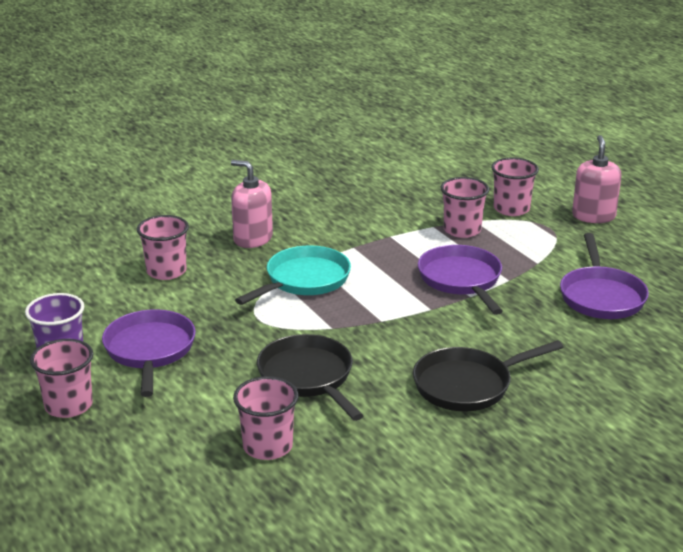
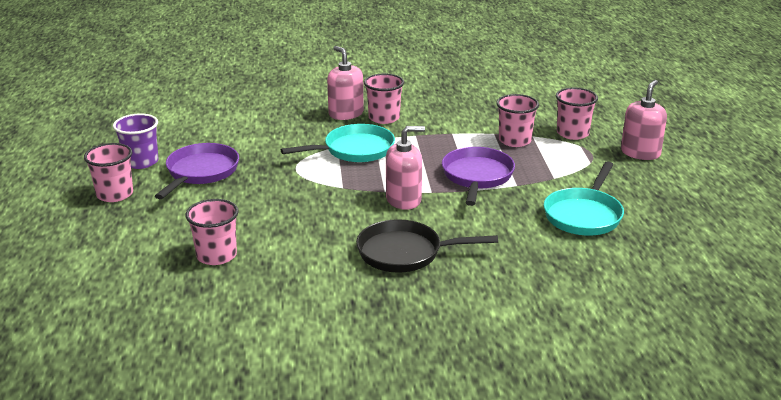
camera: 25 degrees right, 0 degrees up
pink cup [137,215,189,280] -> pink cup moved to [364,73,404,124]
black pan [257,334,364,421] -> none
purple pan [560,233,649,319] -> turquoise pan [544,161,624,236]
none -> pink soap dispenser [386,126,425,210]

